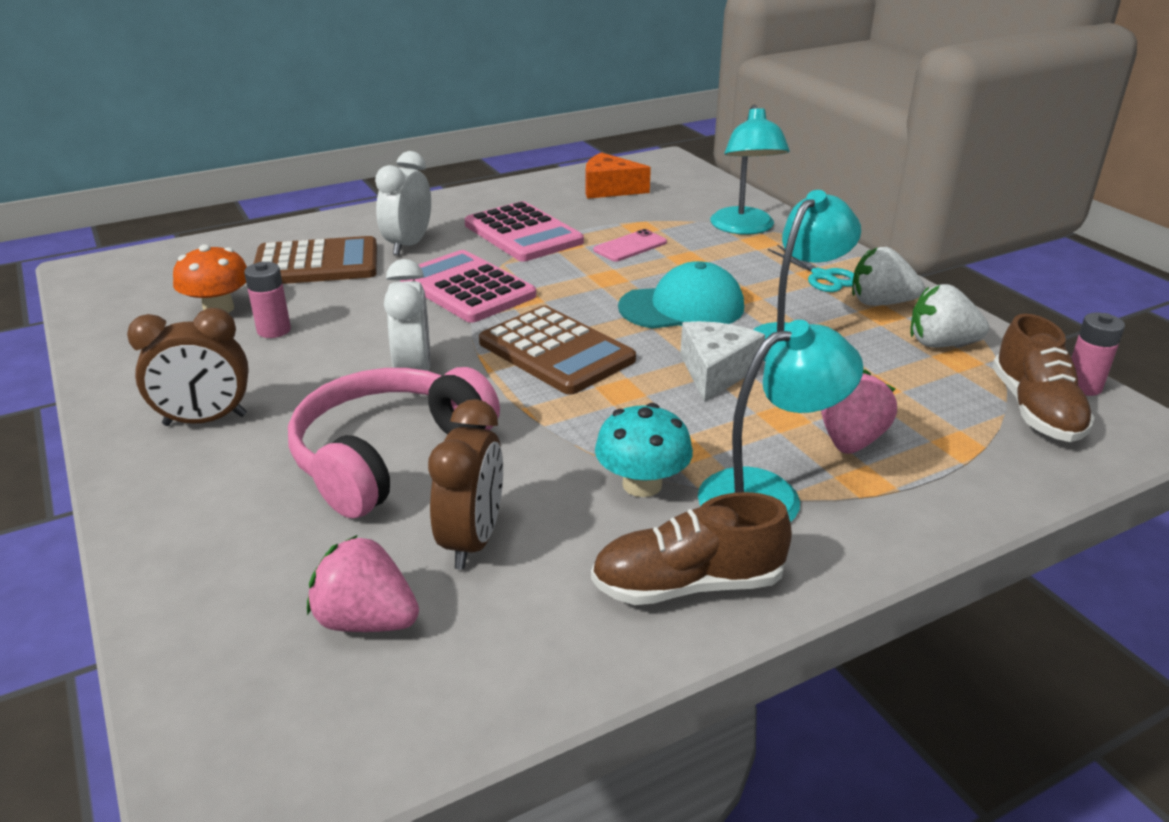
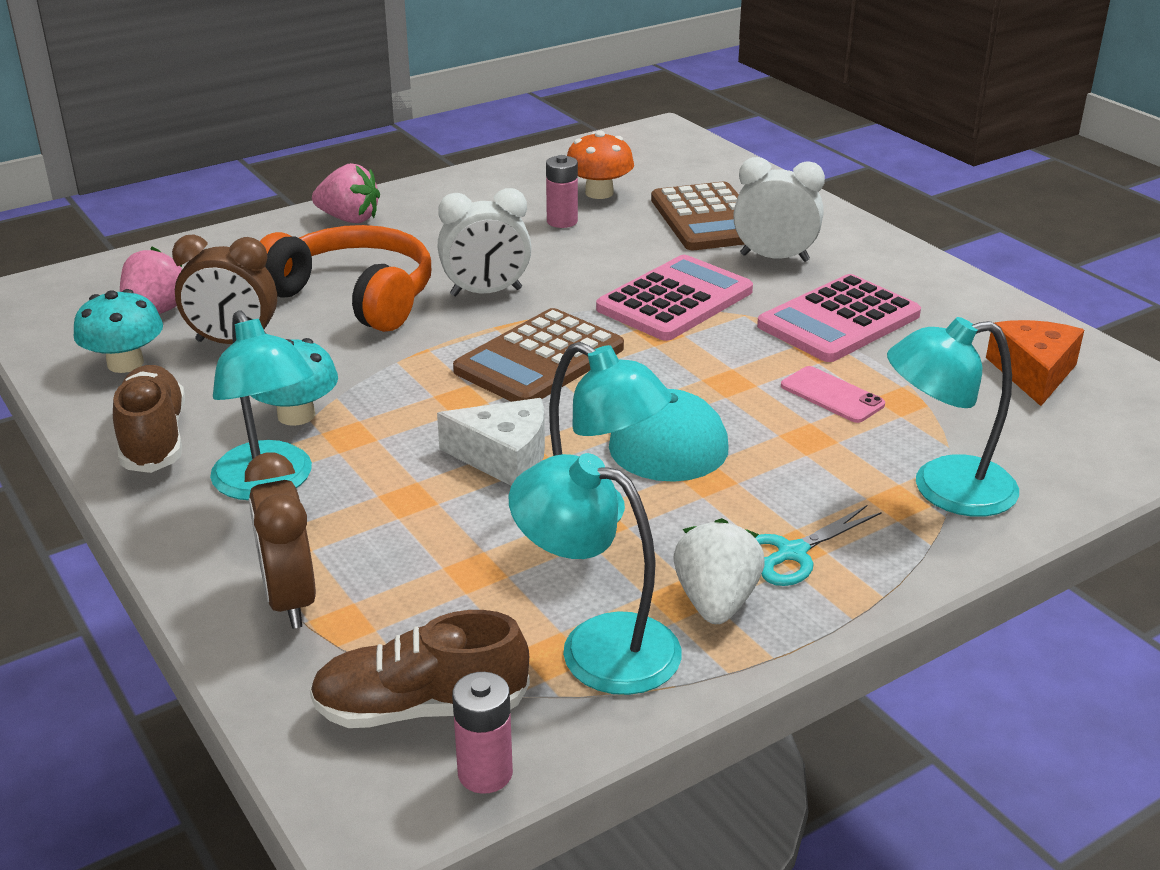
camera: 85 degrees right, 0 degrees up
brown clock [127,308,249,426] -> brown clock moved to [245,452,316,629]
pink headphones [288,367,500,518] -> orange headphones [260,225,431,332]
pink strawberry [821,369,897,454] -> pink strawberry moved to [312,163,380,223]
white strawberry [910,284,989,348] -> turquoise lamp [509,453,682,695]
none -> turquoise mushroom [74,289,163,373]

